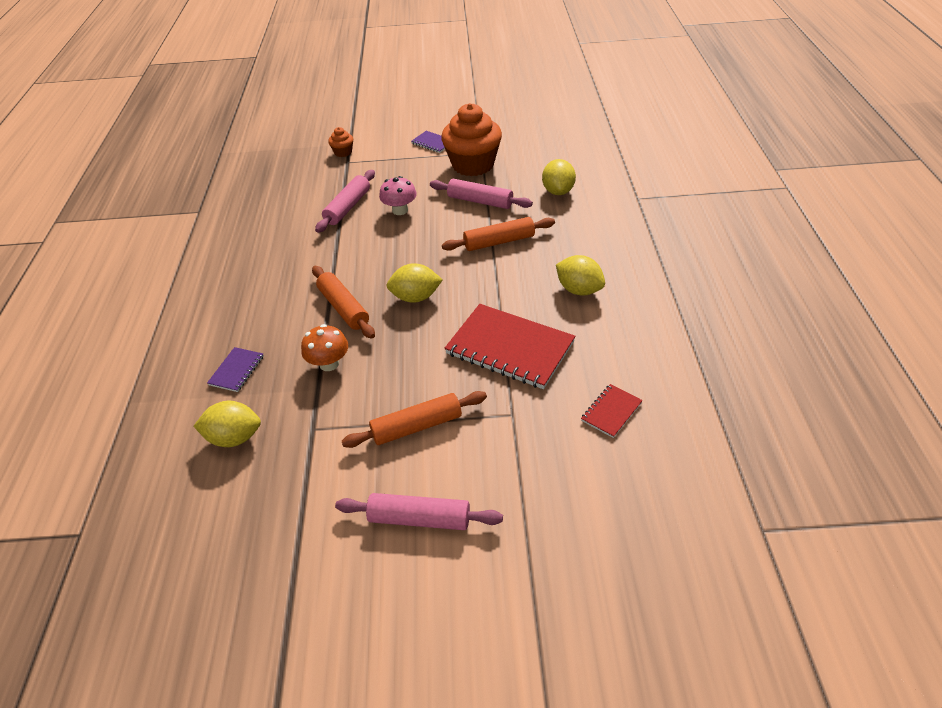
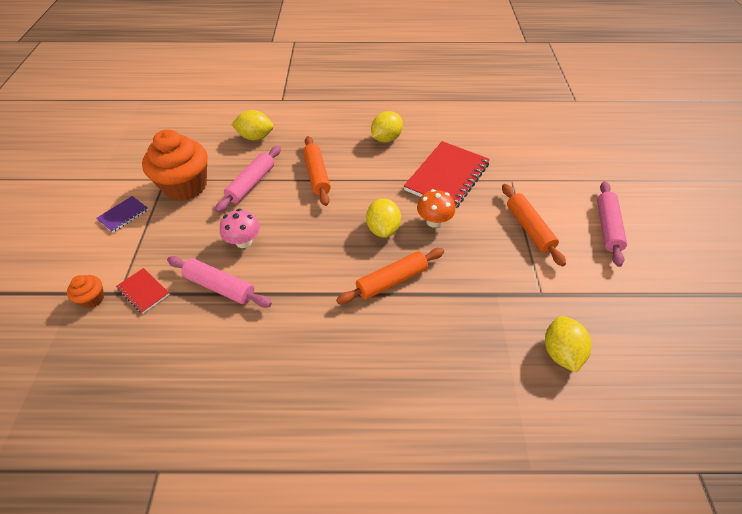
camera: 90 degrees left, 5 degrees up
purple notebook [207,347,264,392] -> none
orange mushroom [301,324,348,371] -> orange mushroom moved to [417,189,455,228]
red notebook [581,384,643,438] -> red notebook moved to [116,268,170,314]

